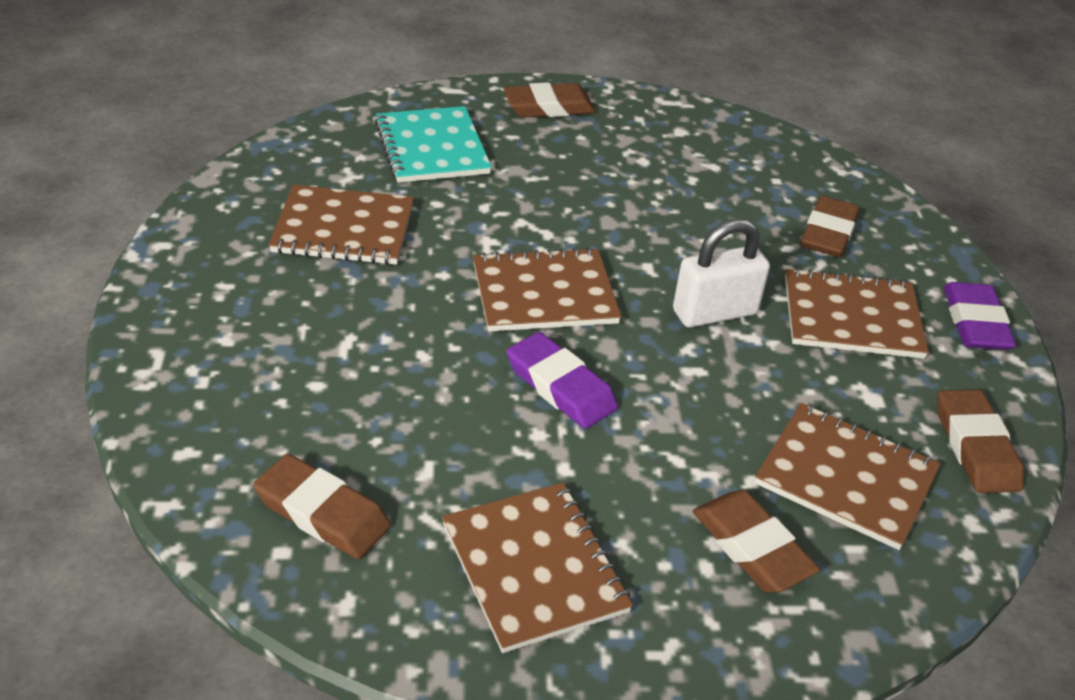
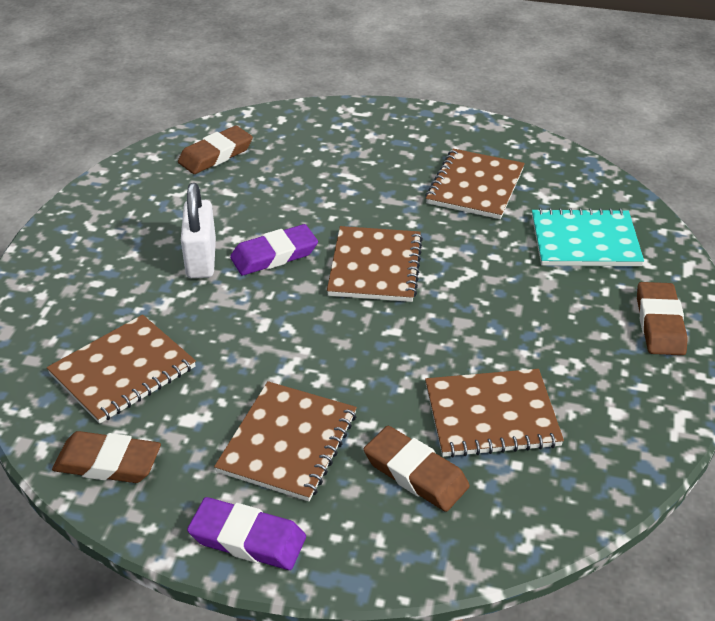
camera: 110 degrees right, 0 degrees up
brown notebook [442,483,633,653] -> brown notebook moved to [425,369,564,458]
white padlock [673,219,770,327] -> white padlock moved to [181,183,216,278]
brown eraser [693,490,820,593] -> none

